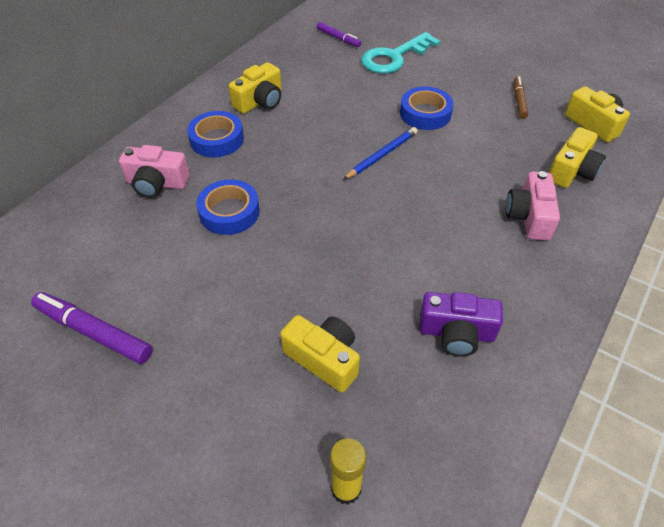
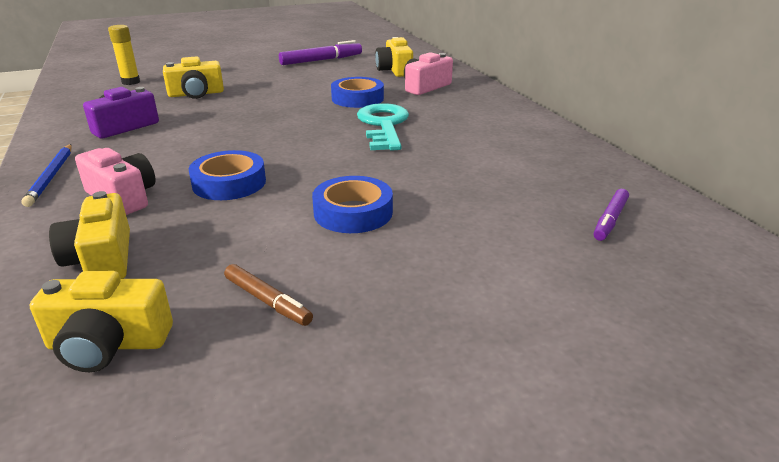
camera: 125 degrees right, 20 degrees down
blue tape [187,111,244,157] -> blue tape moved to [189,150,266,200]
yellow camera [229,62,282,114] -> yellow camera moved to [375,37,413,77]
purple marker [317,22,361,47] -> purple marker turned 45 degrees counterclockwise [594,189,629,241]
blue pencil [343,127,418,180] -> blue pencil moved to [21,144,72,207]
turquoise key [361,32,440,74] -> turquoise key moved to [357,103,409,151]

